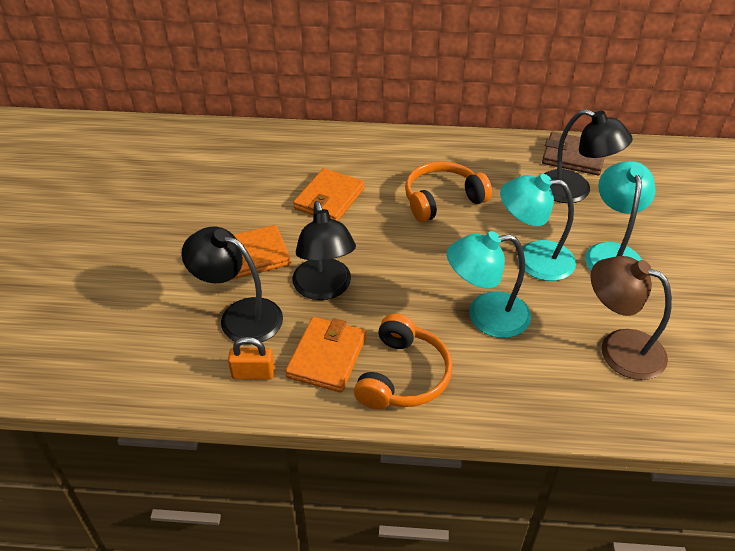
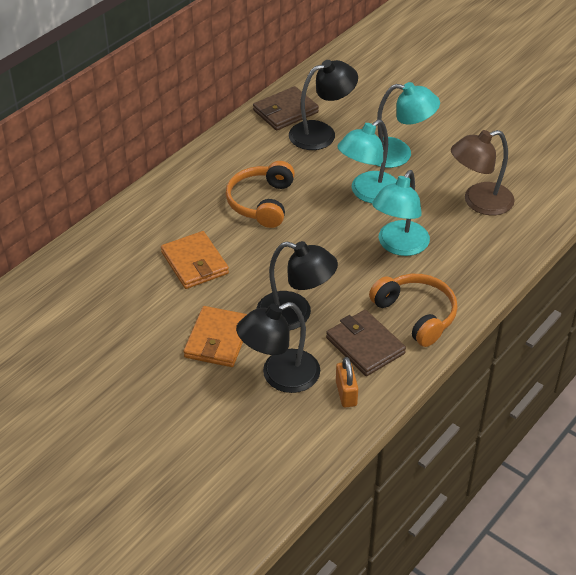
camera: 55 degrees left, 0 degrees up
orange padlock [228,337,275,380] -> orange padlock turned 45 degrees counterclockwise [336,357,358,408]
orange wallet [285,317,366,393] -> brown wallet [326,310,406,376]
turquoise lamp [585,161,656,271] -> turquoise lamp turned 150 degrees clockwise [376,82,440,168]

